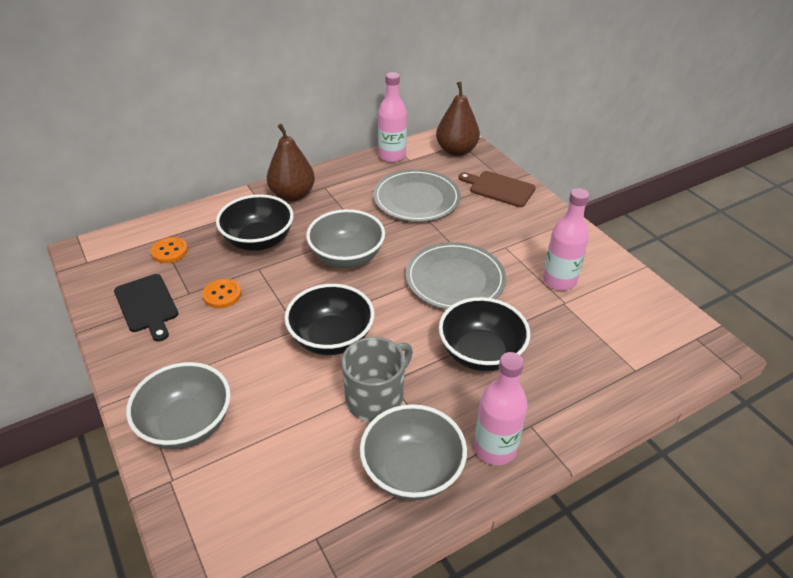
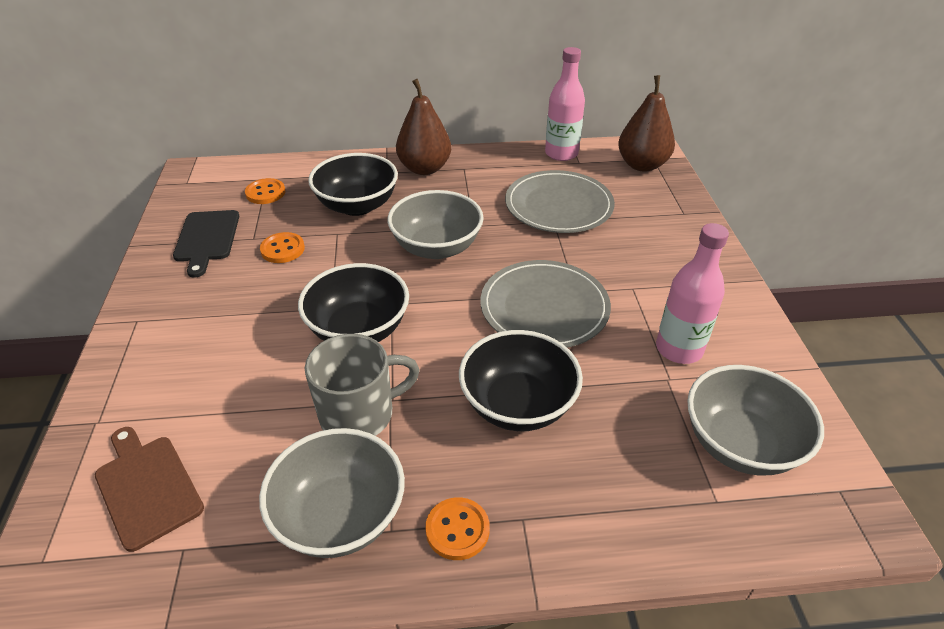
camera: 25 degrees right, 0 degrees up
grey bowl [126,362,231,449] -> grey bowl moved to [687,365,824,476]
brown cutting board [459,171,536,207] -> brown cutting board moved to [95,427,204,552]
pink bottle [474,352,528,465] -> orange button [425,497,490,560]

